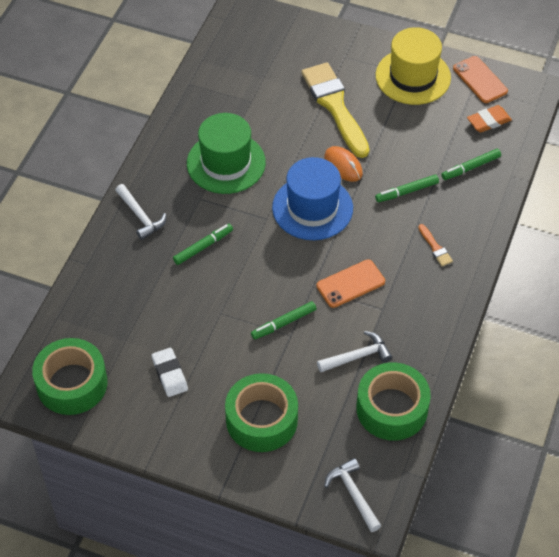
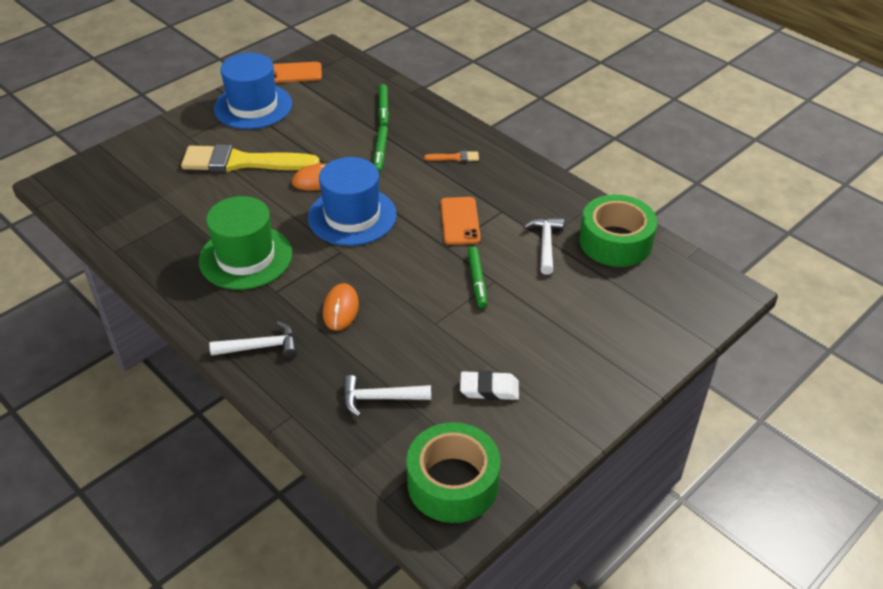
camera: 65 degrees left, 10 degrees down
green marker [173,224,233,265] -> orange mouse [323,283,359,331]
green tape [225,373,298,452] -> none
white hammer [324,458,381,532] -> white hammer moved to [343,375,431,417]
yellow hat [376,27,451,105] -> blue hat [214,53,292,129]
orange eraser [467,105,512,133] -> none

